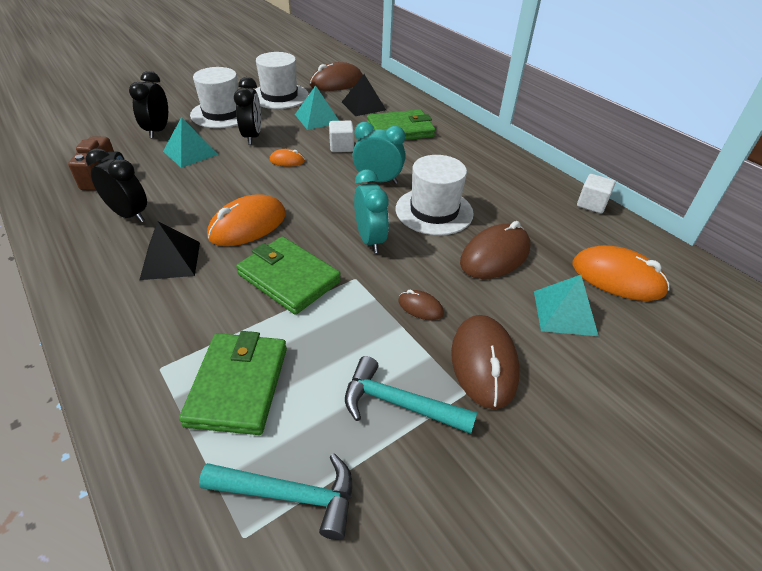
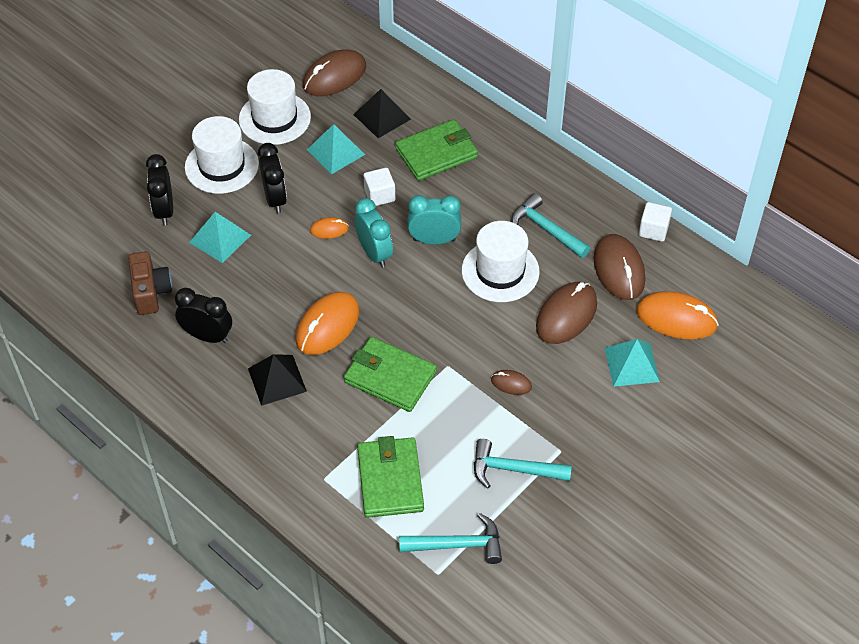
camera: 10 degrees left, 10 degrees up
turquoise clock [354,169,389,253] -> turquoise clock moved to [355,198,393,268]
brown mouse [451,315,520,409] -> brown mouse moved to [594,234,645,300]
none -> turquoise hammer [512,193,590,258]

